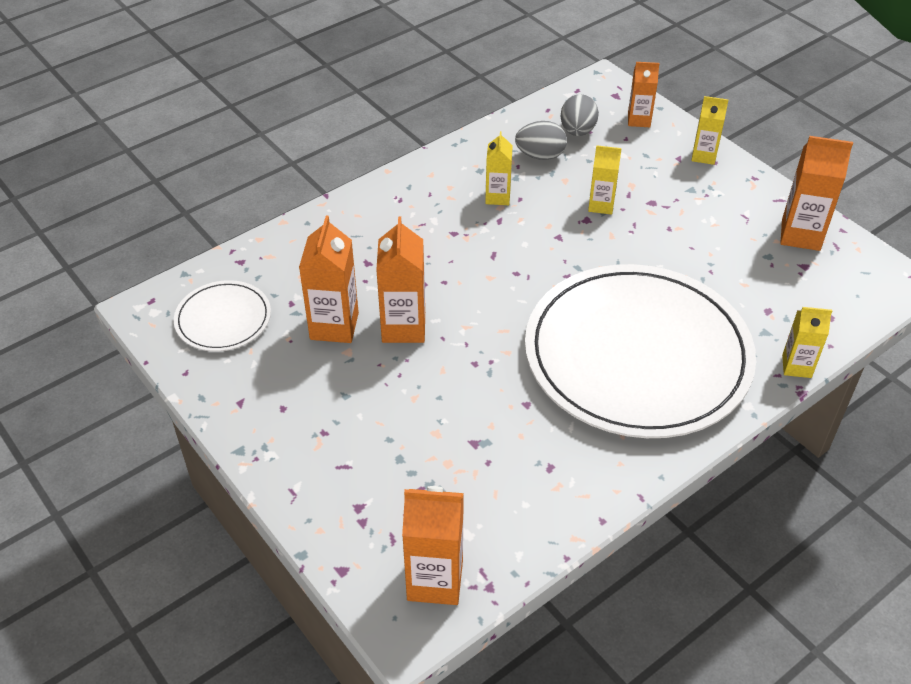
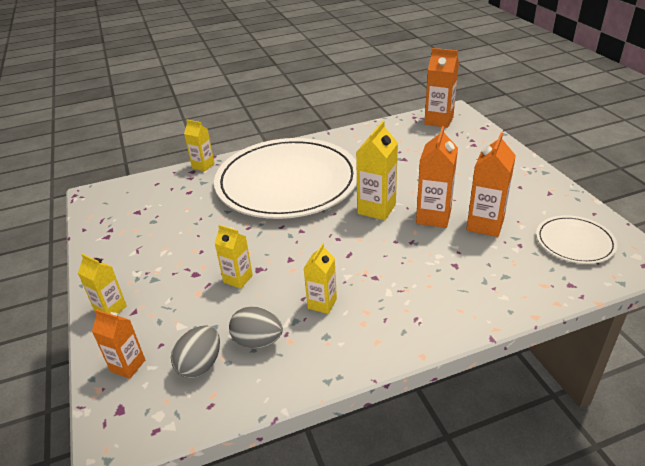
camera: 160 degrees left, 10 degrees down
orange carton [780,136,853,251] -> none
none -> yellow carton [356,121,398,221]

